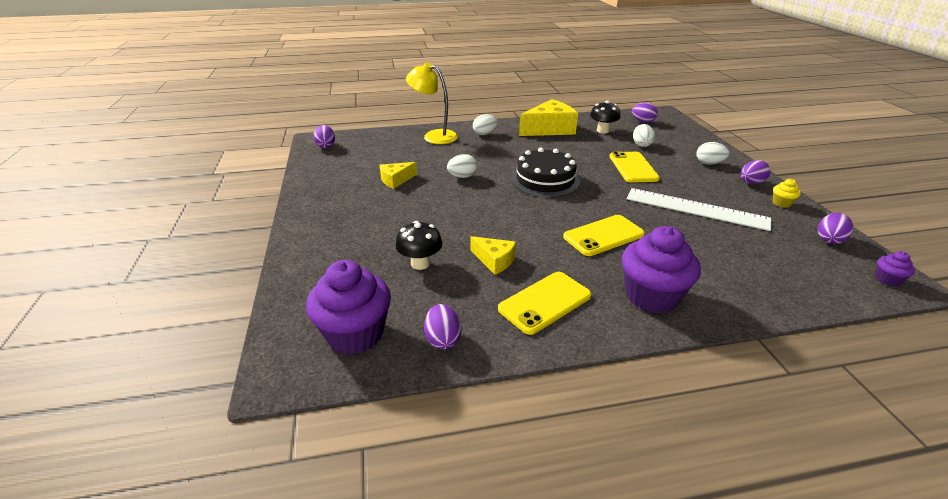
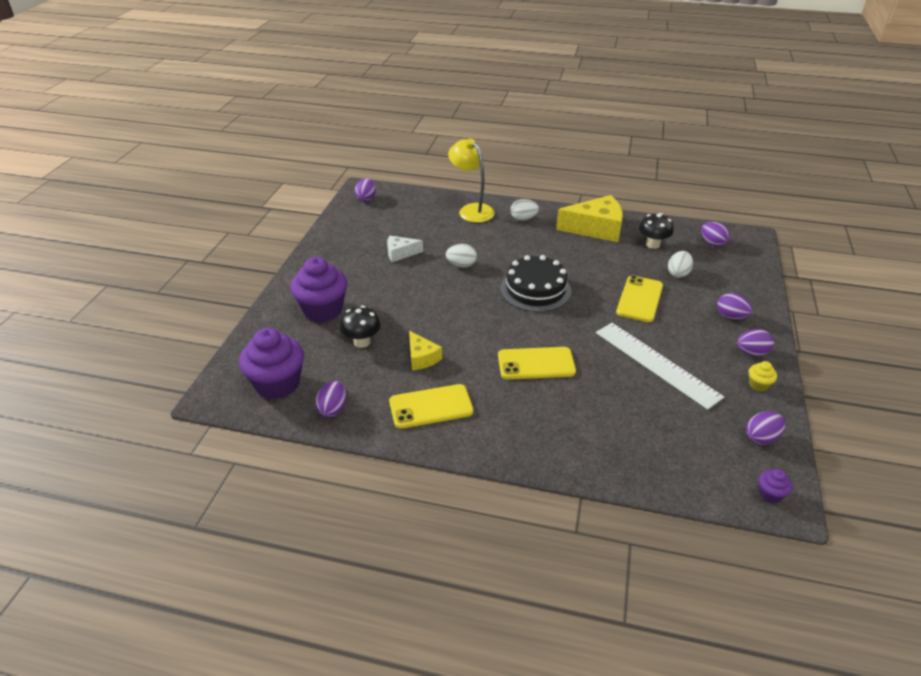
camera: 25 degrees right, 5 degrees up
yellow cheese [380,162,417,189] -> white cheese [387,236,423,262]
purple cupcake [622,226,701,313] -> purple cupcake moved to [290,257,347,322]
white egg [696,142,729,165] -> purple egg [717,293,752,319]

